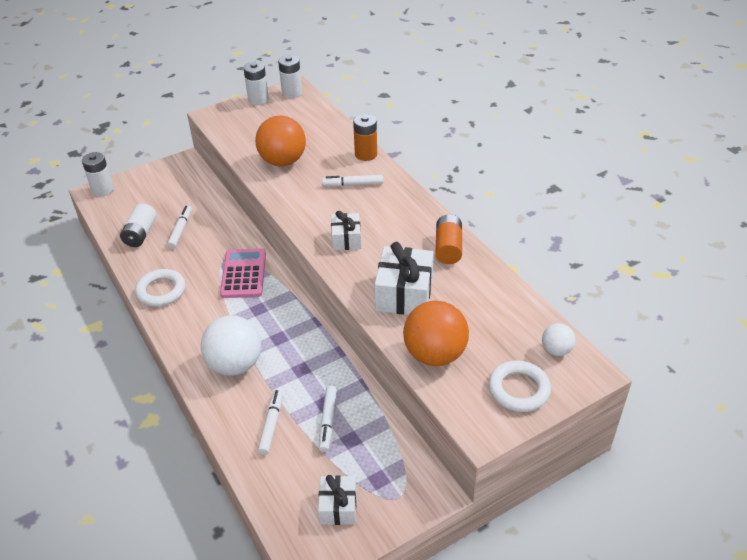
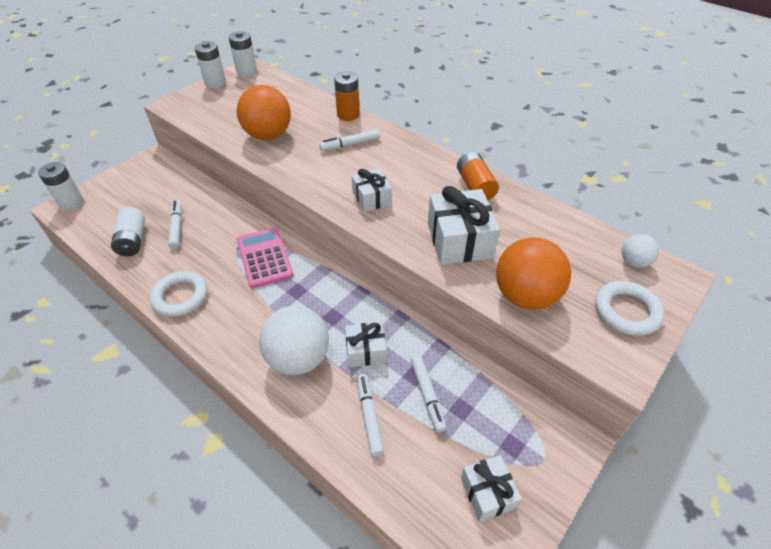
camera: 20 degrees left, 5 degrees up
none -> white gift [345,322,387,367]

